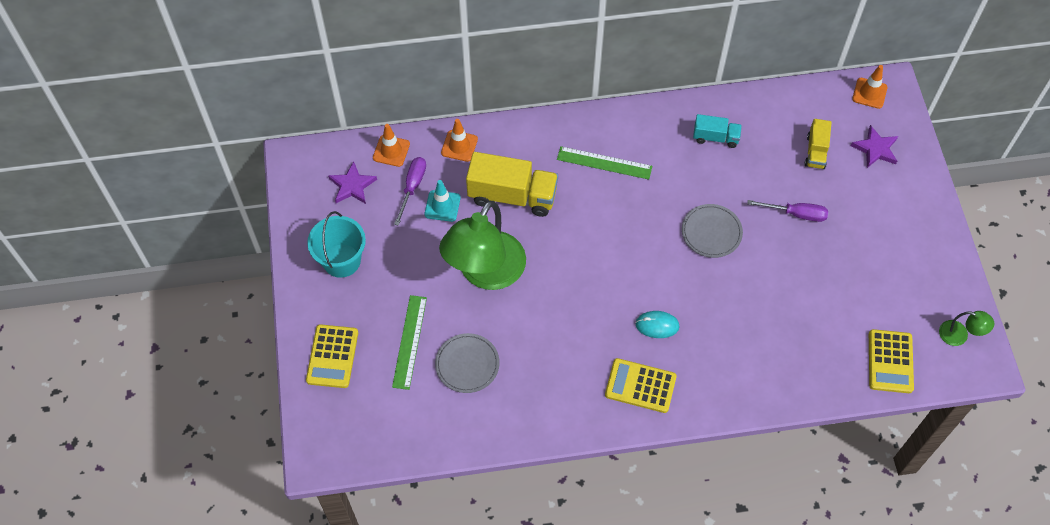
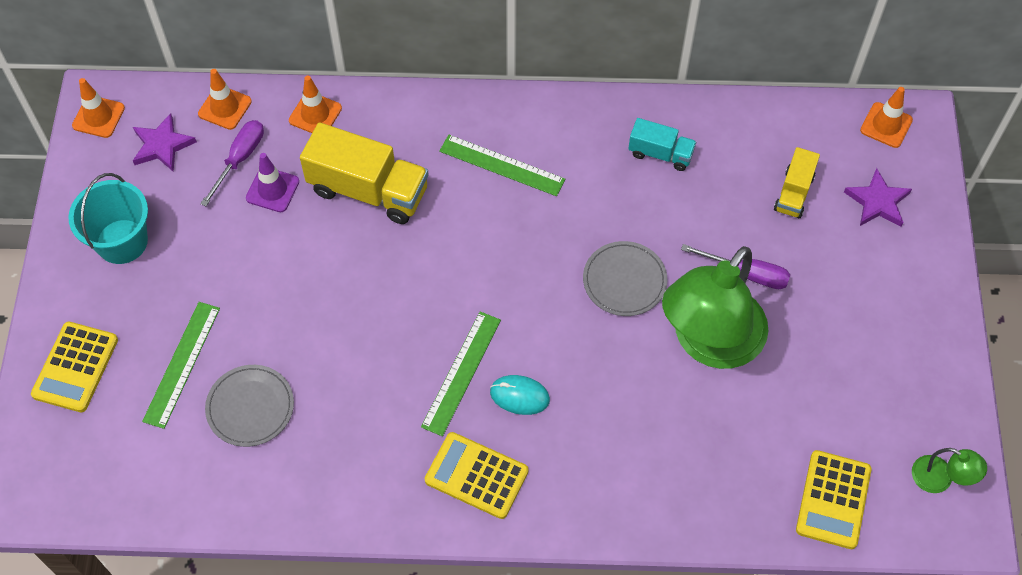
camera: 10 degrees right, 0 degrees up
turquoise traffic cone [425,180,461,222] -> purple traffic cone [246,153,299,212]
green lamp [439,201,526,290] -> green lamp moved to [662,246,769,369]
none -> orange traffic cone [72,78,125,138]
none -> green ruler [421,311,501,436]

